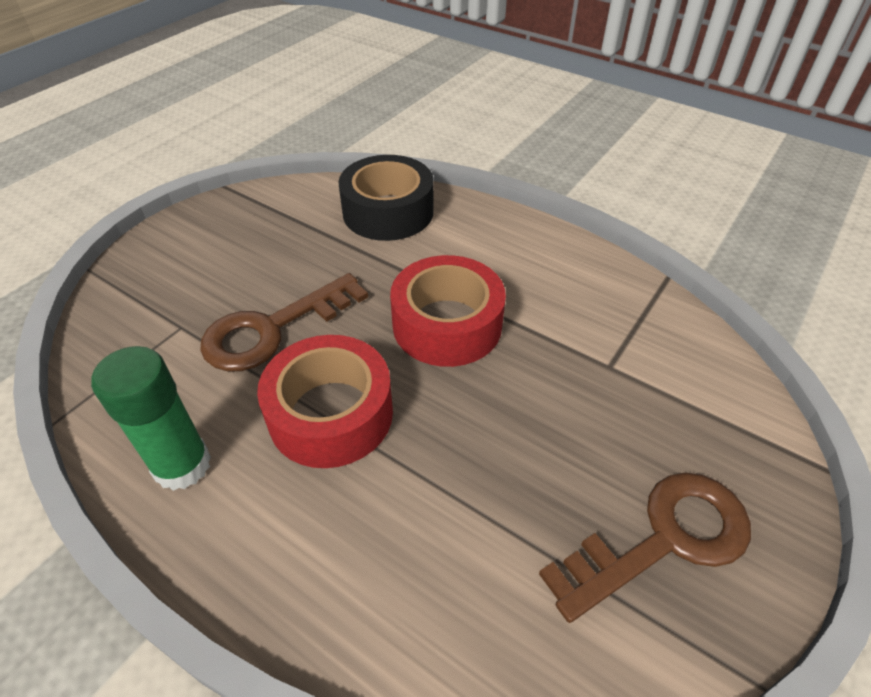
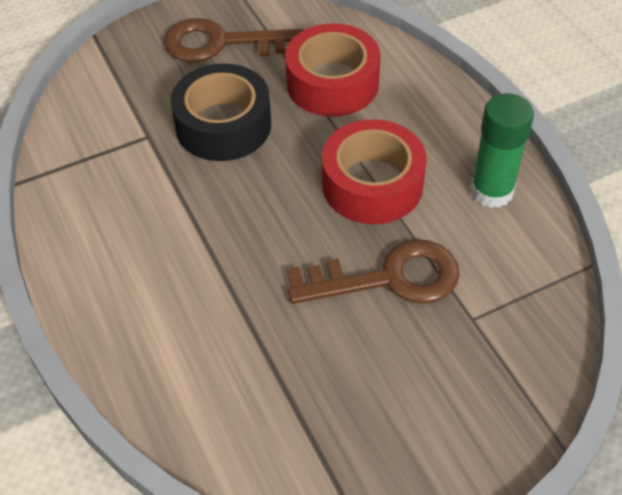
camera: 150 degrees left, 5 degrees up
black tape [338,155,434,241] -> black tape moved to [170,63,271,161]
red tape [390,255,506,367] -> red tape moved to [285,23,381,117]

